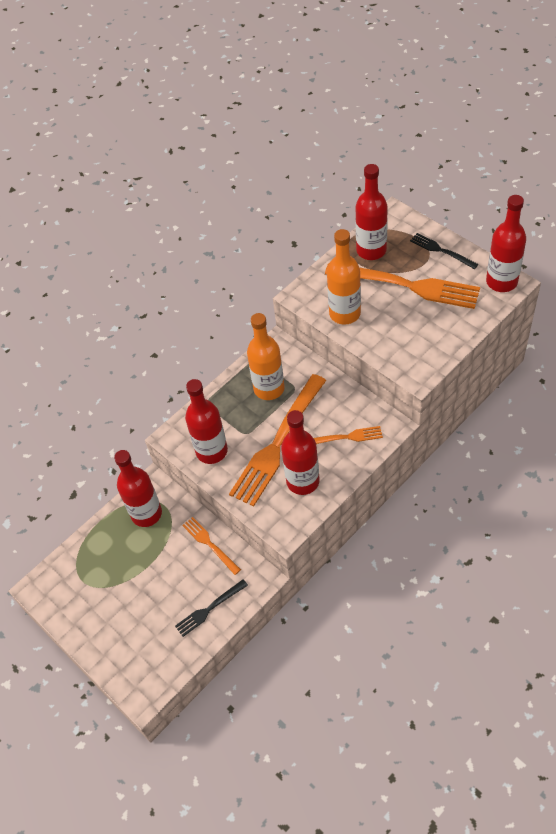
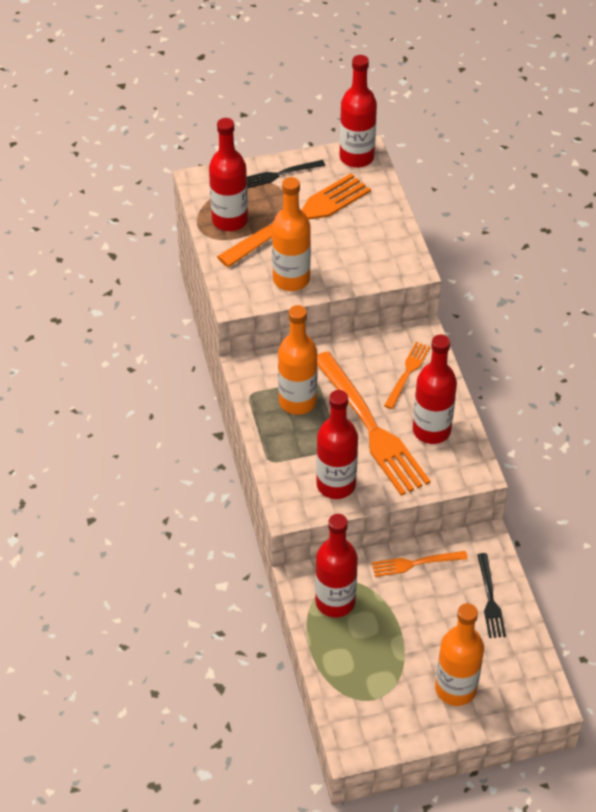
camera: 65 degrees left, 5 degrees down
none -> orange bottle [435,603,484,706]

